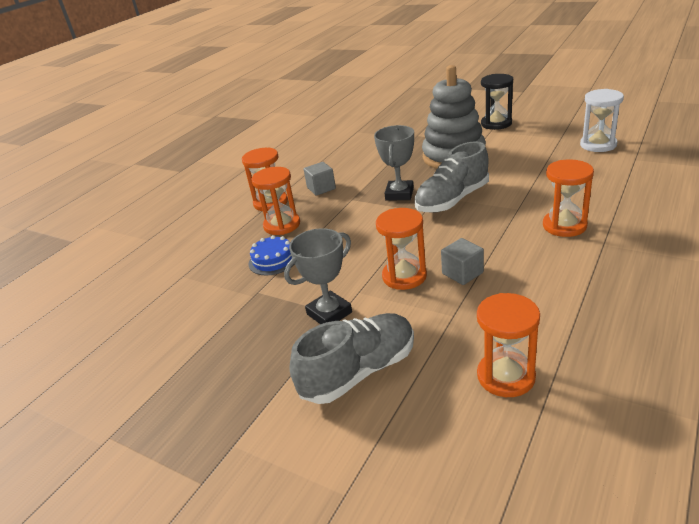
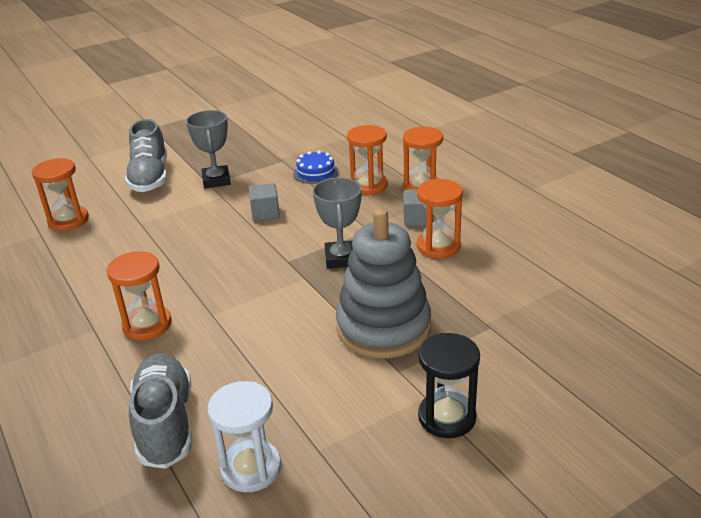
camera: 115 degrees right, 0 degrees up
grey trophy [374,125,414,200] -> grey trophy turned 45 degrees clockwise [313,177,362,269]
orange hourglass [376,208,427,290] -> orange hourglass moved to [417,179,463,258]
grey shoe [415,141,489,213] -> grey shoe moved to [129,353,192,469]
grey cube [441,238,484,285] -> grey cube moved to [249,183,280,221]

